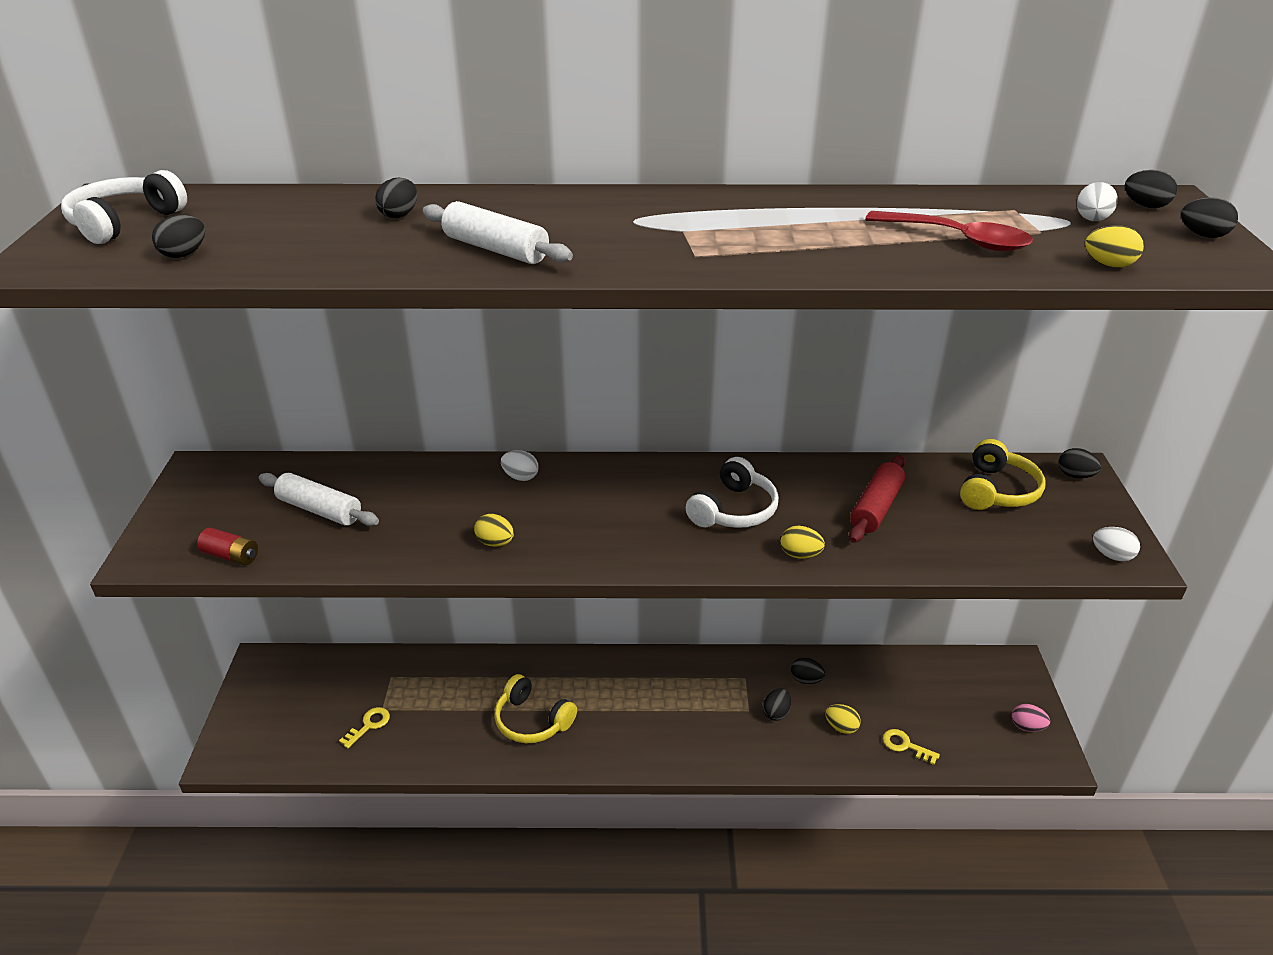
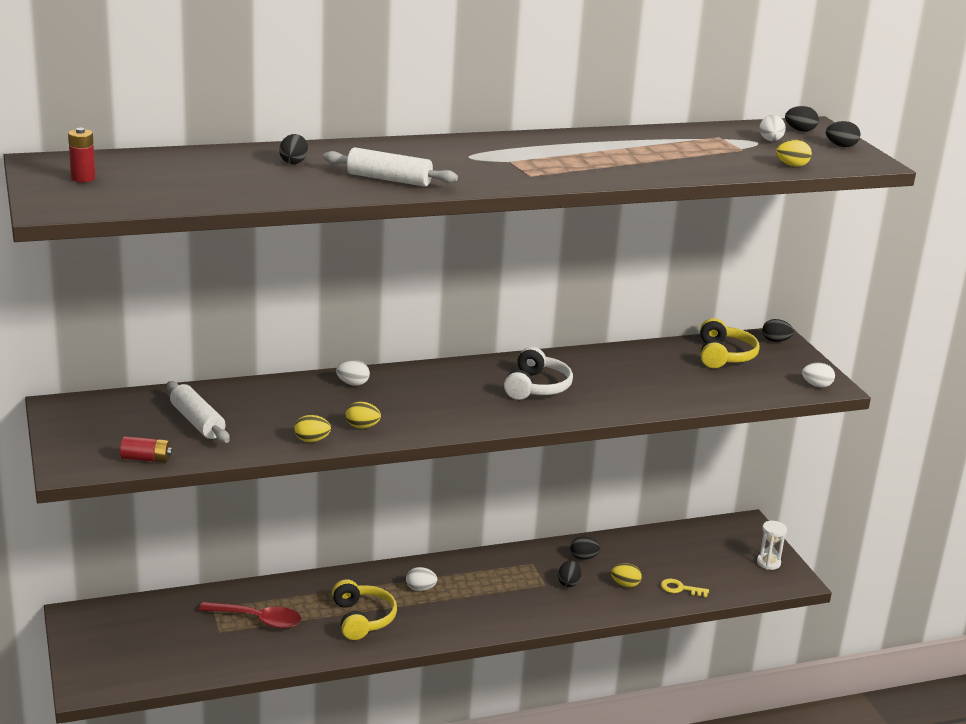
camera: 20 degrees left, 10 degrees down
white headphones [61,170,187,244] -> red battery [68,128,96,182]
black egg [152,215,205,258] -> none
white rolling pin [259,473,379,526] -> white rolling pin turned 45 degrees clockwise [167,381,230,443]
yellow key [339,707,390,748] -> none
yellow headphones [494,674,577,743] -> yellow headphones turned 120 degrees counterclockwise [332,579,397,640]
yellow egg [781,526,825,559] -> yellow egg moved to [294,415,331,442]
red rolling pin [849,455,905,543] -> none
red spoon [865,211,1033,251] -> red spoon moved to [199,602,301,629]
pink egg [1012,704,1050,732] -> white hourglass [757,521,787,570]
none -> white egg [406,567,437,591]

